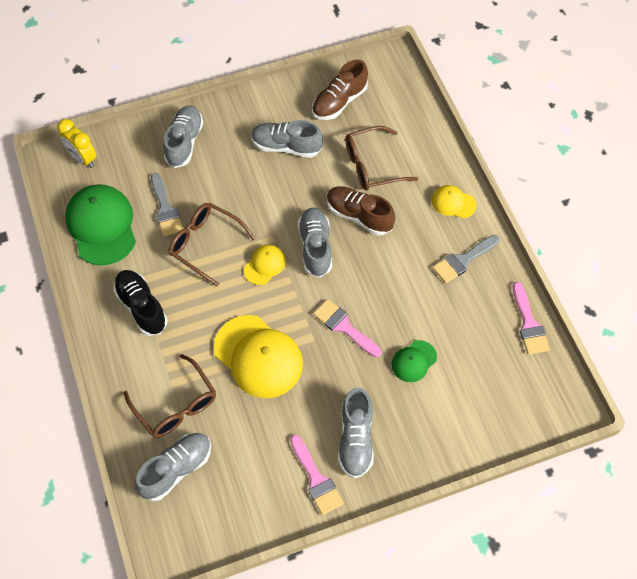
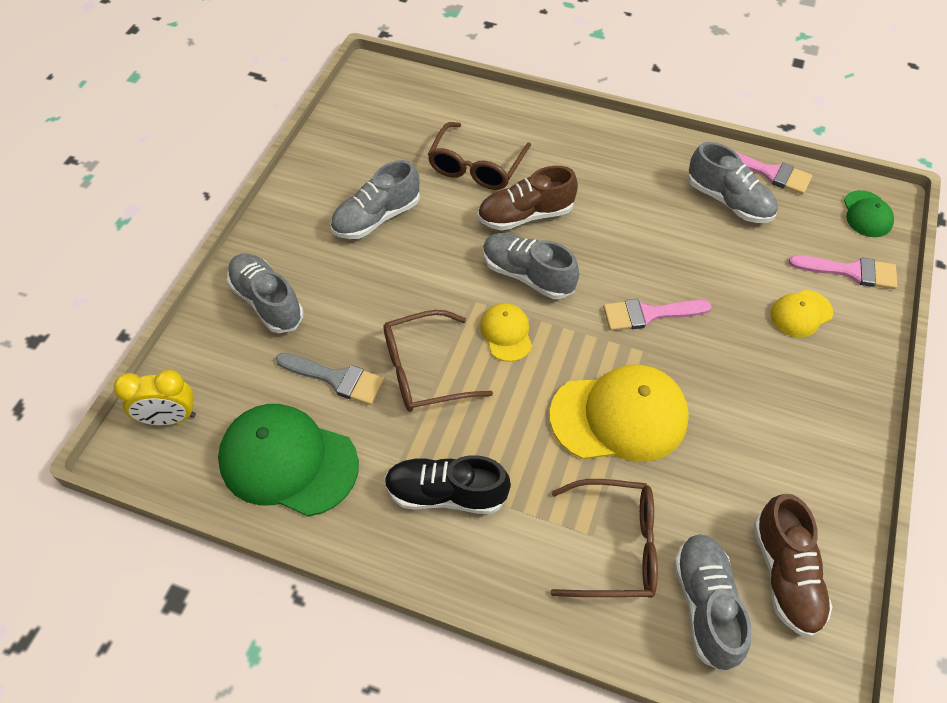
camera: 50 degrees left, 5 degrees down
pink brush [290,435,344,515] -> pink brush moved to [789,255,897,289]
brown shoe [312,59,368,120] -> brown shoe moved to [753,494,832,637]
grey shoe [338,388,374,479] -> grey shoe moved to [688,142,778,223]
green cap [391,340,437,382] -> green cap moved to [844,190,894,237]
yellow cap [431,185,477,218] -> yellow cap moved to [771,290,833,338]
grey brush [433,235,500,283] -> none

